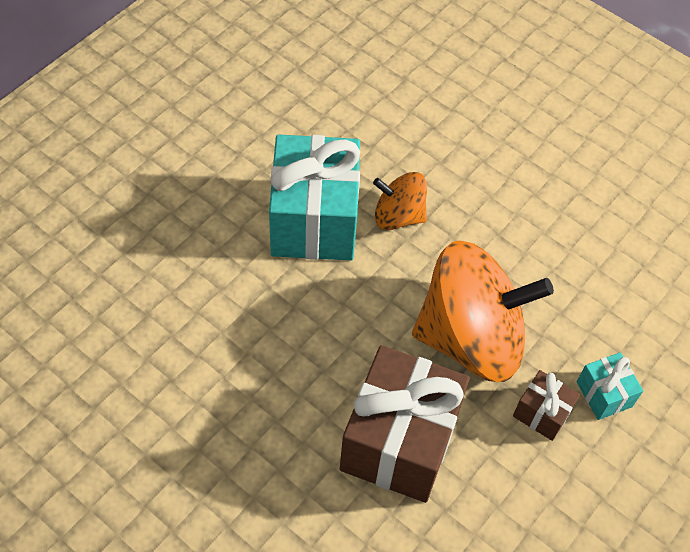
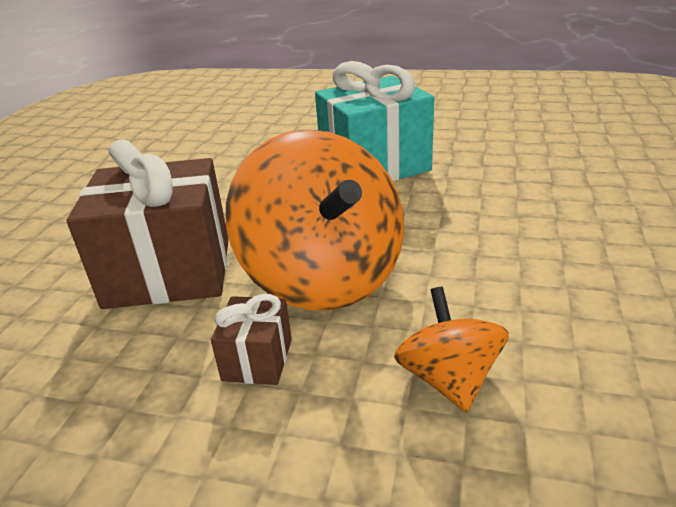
camera: 70 degrees right, 25 degrees down
orange spinning top [373,172,427,230] -> orange spinning top moved to [394,287,509,412]
turquoise gift [577,352,643,420] -> none

